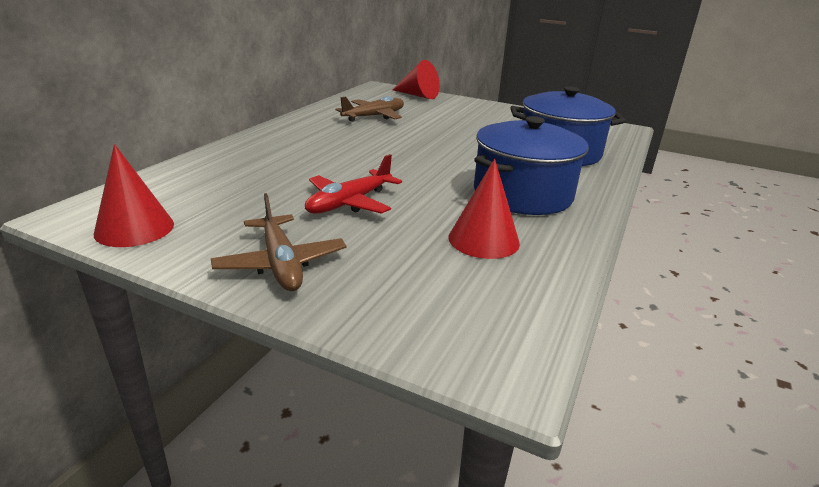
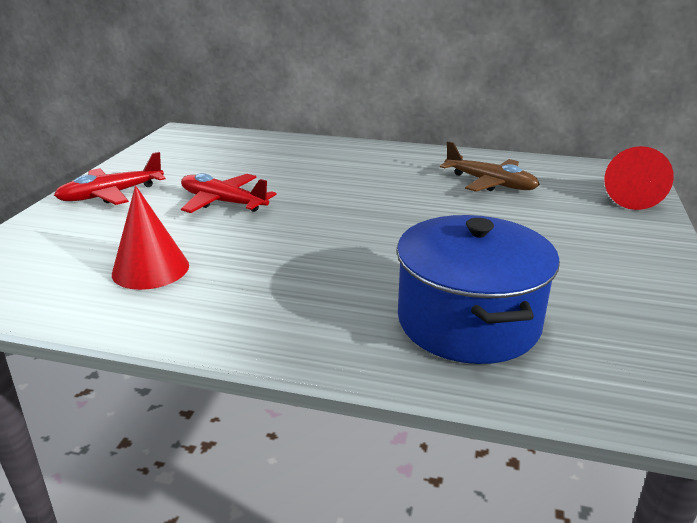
camera: 80 degrees right, 0 degrees up
red cone [94,144,174,247] -> none
brown plane [211,193,346,291] -> red plane [54,152,166,205]
blue pot [474,116,589,215] -> none

